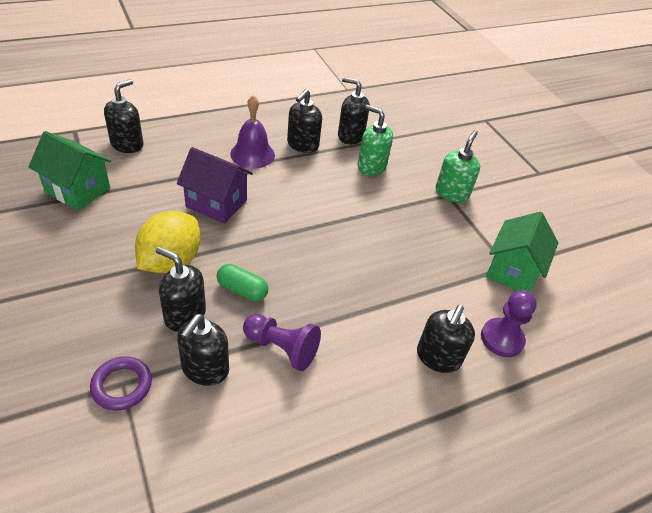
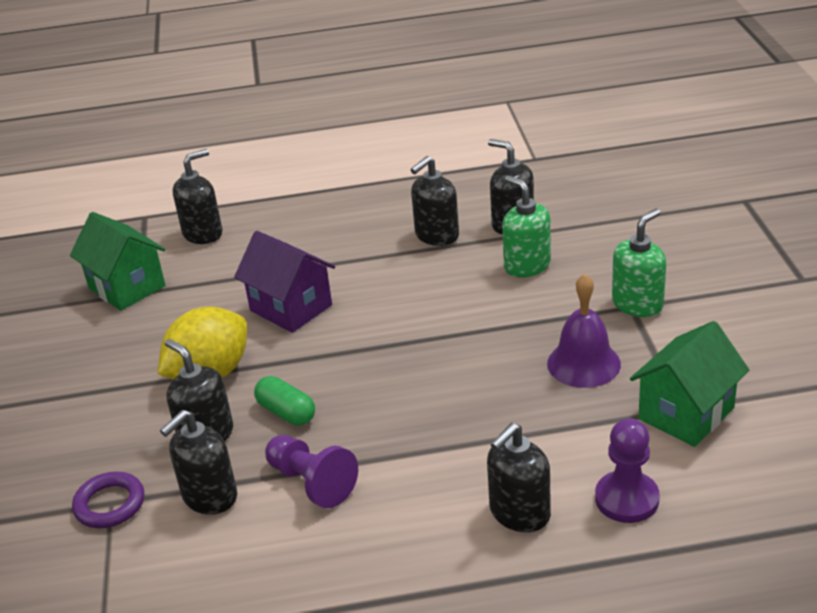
camera: 25 degrees right, 10 degrees down
purple bell [230,95,275,169] -> purple bell moved to [547,274,621,388]

